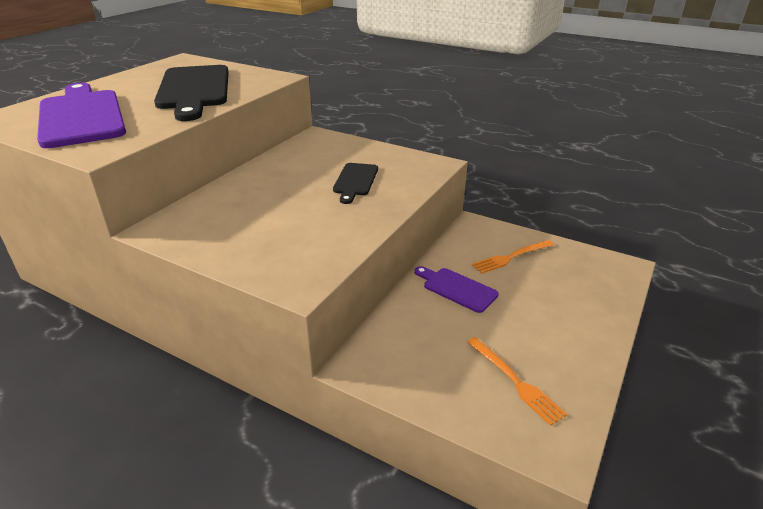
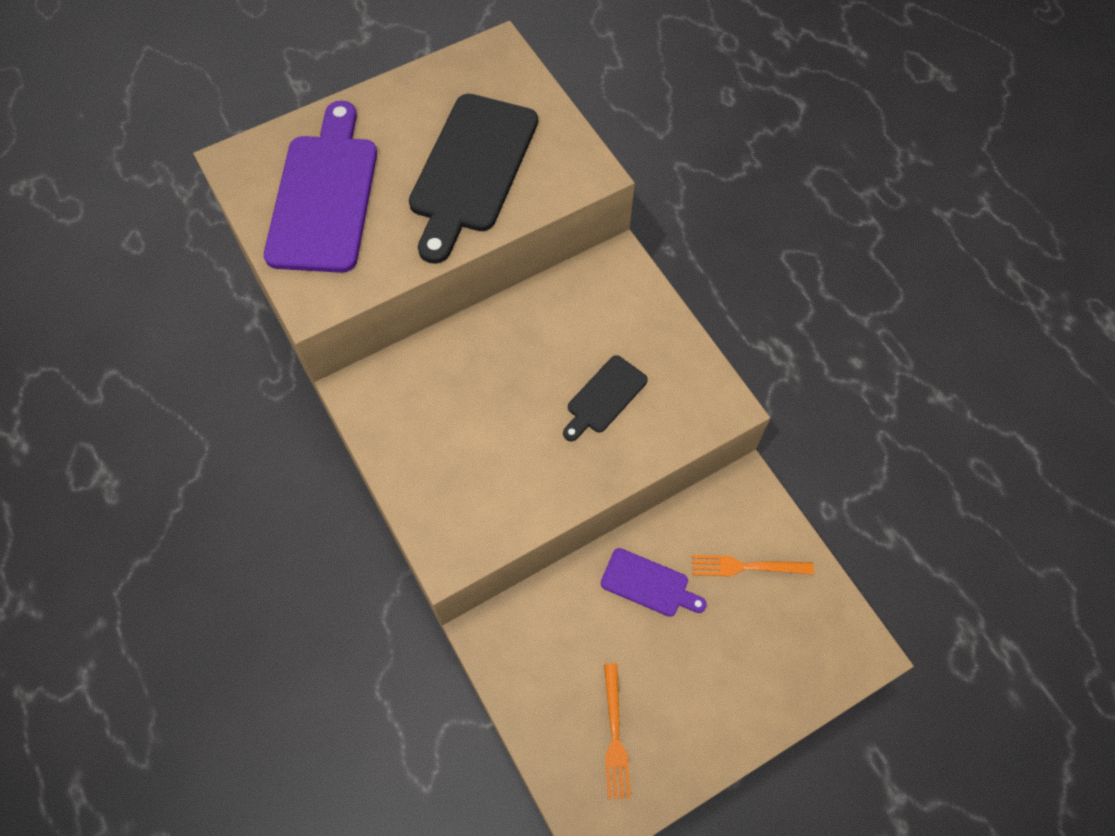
camera: 30 degrees right, 30 degrees up
purple cutting board [415,266,499,313] -> purple cutting board turned 135 degrees clockwise [601,548,707,617]

